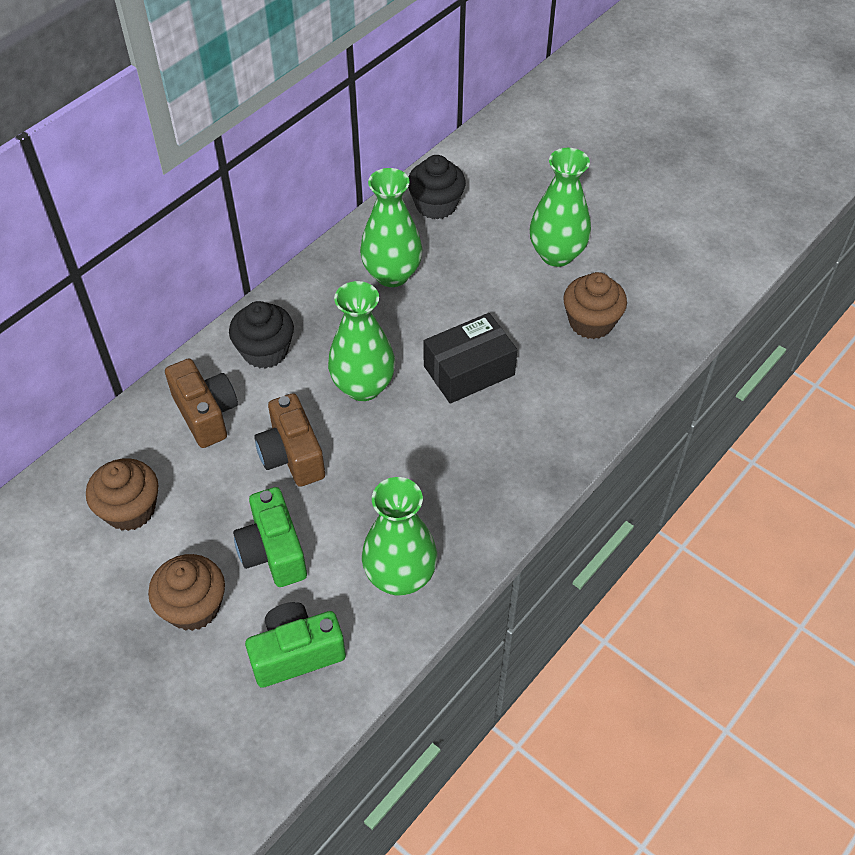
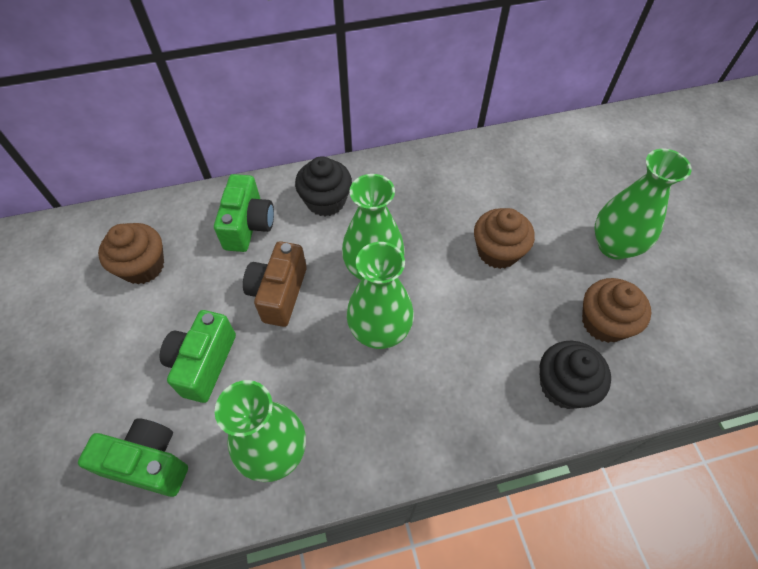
camera: 35 degrees right, 5 degrees up
brown cupcake [148,554,225,631] -> brown cupcake moved to [474,208,535,269]
brown camera [165,359,238,448] -> green camera [214,174,274,252]
green vase [360,168,423,287] -> green vase moved to [347,242,414,349]
black cupcake [408,155,466,219] -> black cupcake moved to [540,341,611,409]
black box [424,313,517,404] -> none

